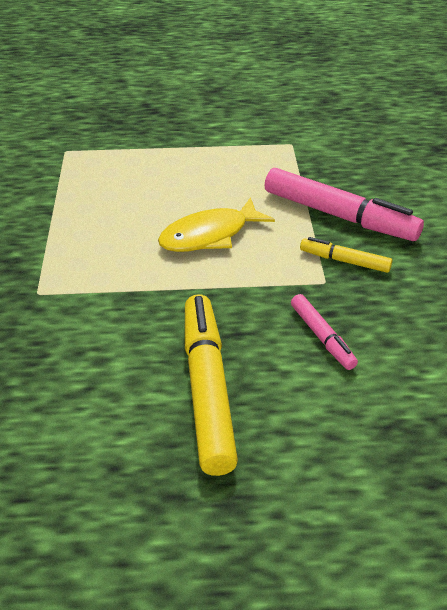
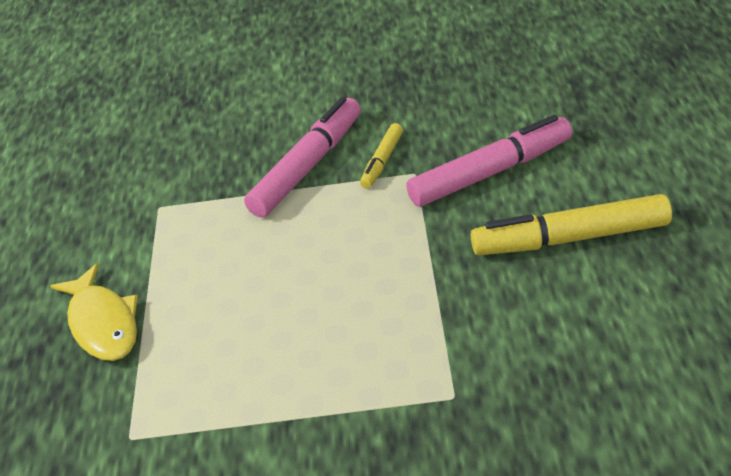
camera: 85 degrees left, 0 degrees up
yellow fish [158,197,275,252] -> yellow fish moved to [50,263,138,361]
pink marker [291,294,358,370] -> pink marker [406,115,572,207], size x1.93

